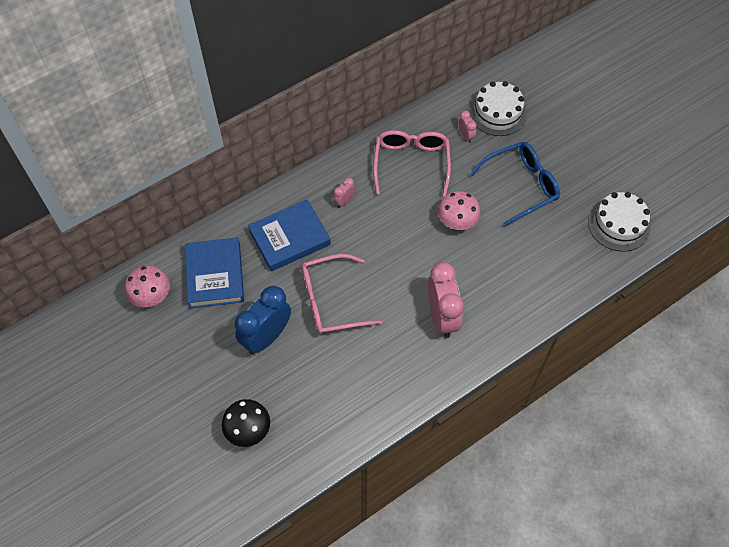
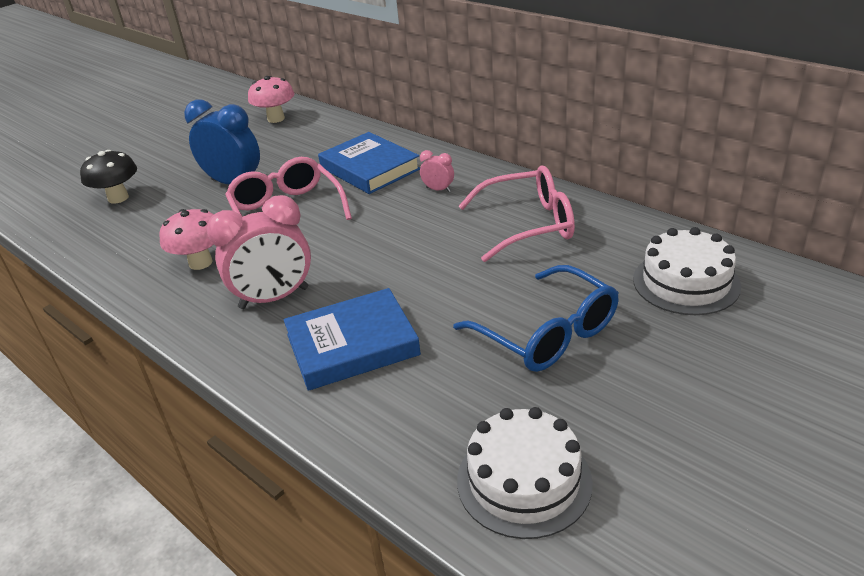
camera: 80 degrees right, 25 degrees down
blue book [185,237,244,309] -> blue book moved to [284,288,421,391]
pink mushroom [438,191,481,230] -> pink mushroom moved to [159,209,214,270]
pink clock [459,110,477,143] -> none

